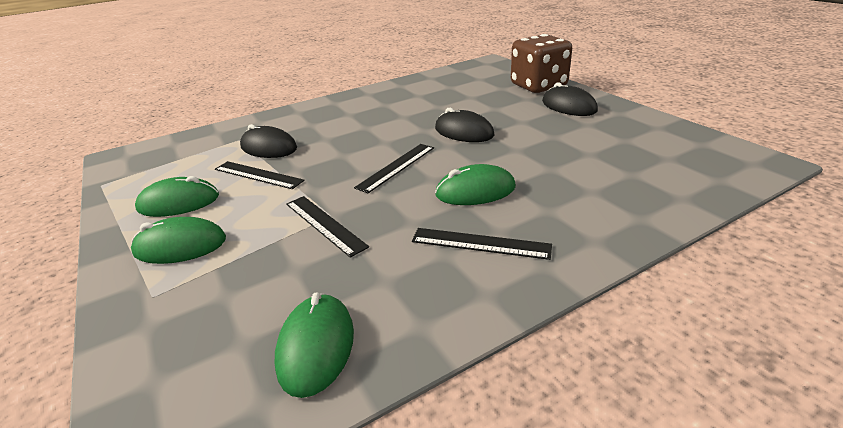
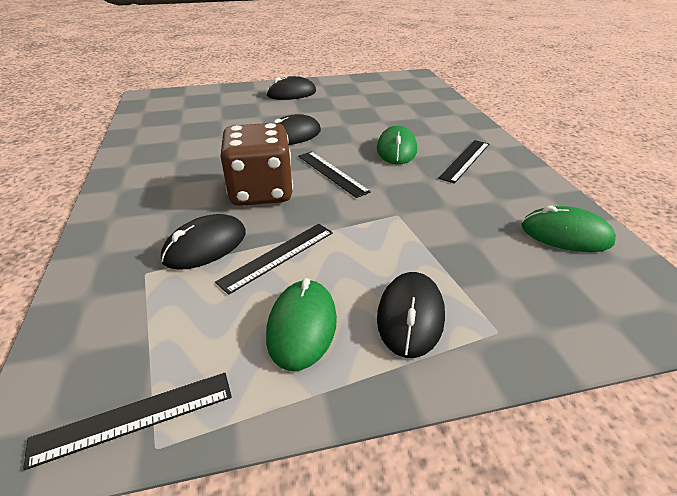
camera: 75 degrees left, 5 degrees up
green mouse [131,217,226,264] -> black mouse [377,272,445,358]
black ruler [286,196,369,258] -> black ruler moved to [23,373,232,470]
brown dice [511,34,572,93] -> brown dice moved to [220,123,293,206]

